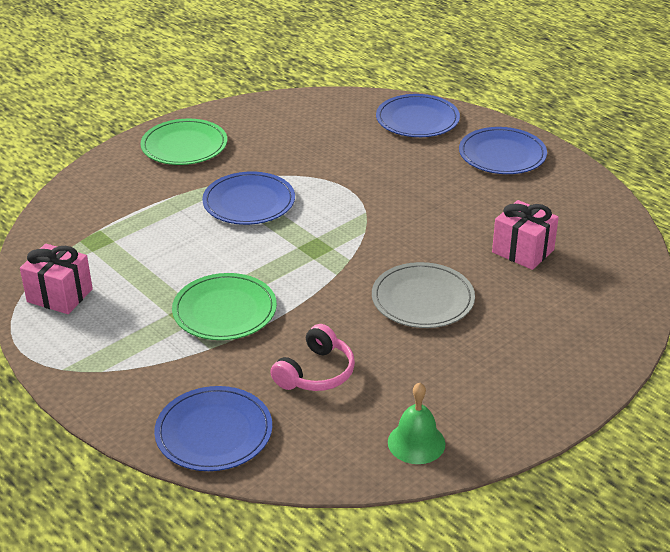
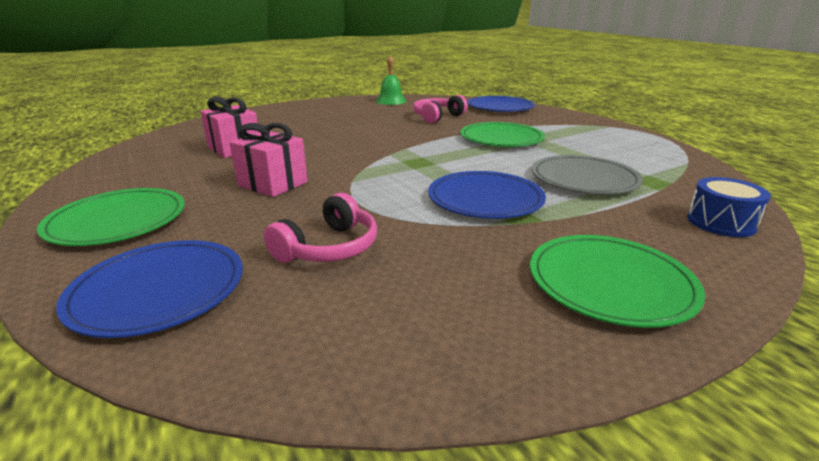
camera: 170 degrees left, 10 degrees down
pink gift [20,243,93,314] -> pink gift moved to [230,123,308,197]
grey plate [372,262,475,328] -> grey plate moved to [532,155,643,194]
blue plate [459,127,547,174] -> green plate [37,188,185,246]
none -> pink headphones [264,193,377,263]
none -> blue drum [687,177,771,237]

